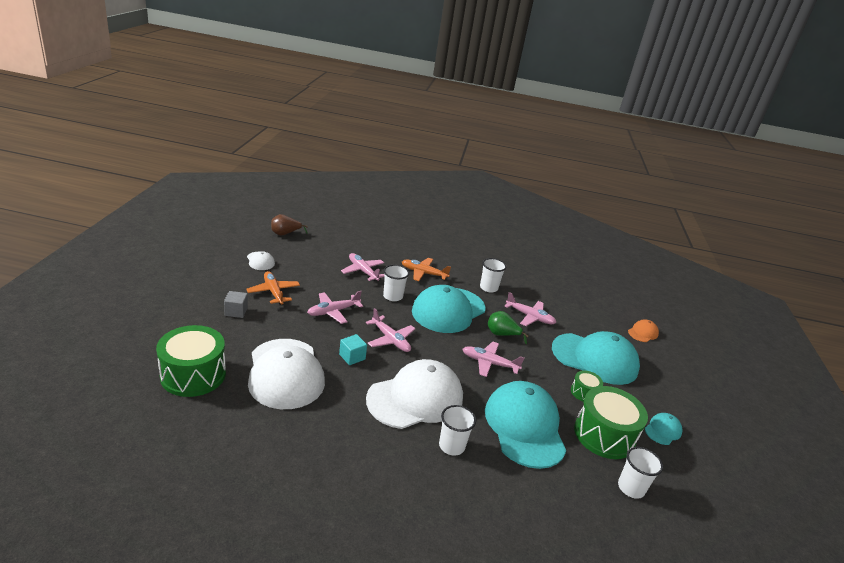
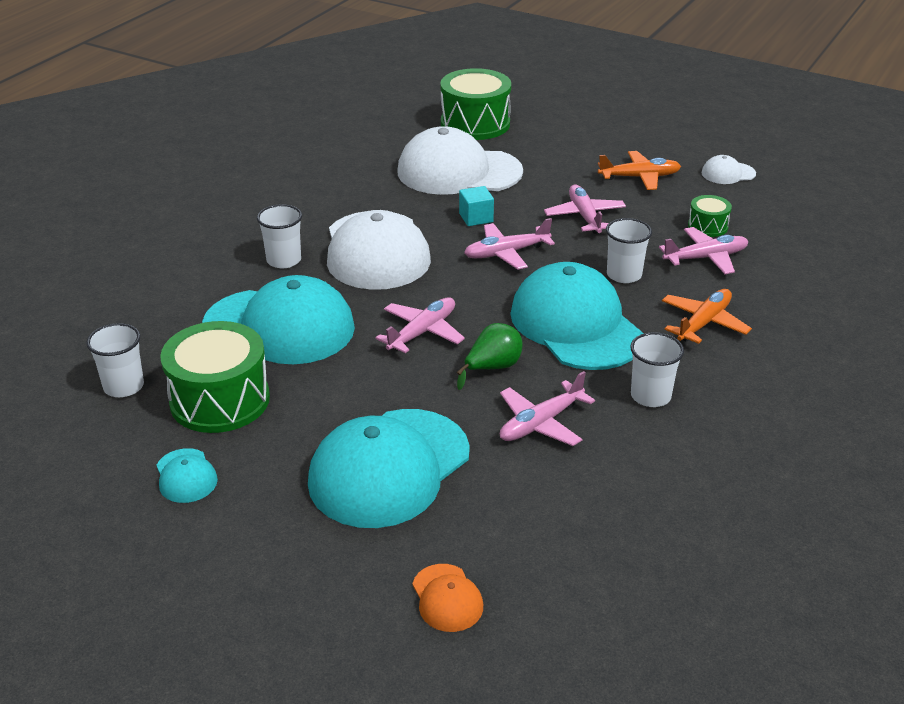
camera: 115 degrees right, 5 degrees up
grey cube [224,291,248,318] -> none
brown pear [271,214,308,236] -> none
green drum [571,370,603,402] -> green drum moved to [688,195,732,237]

